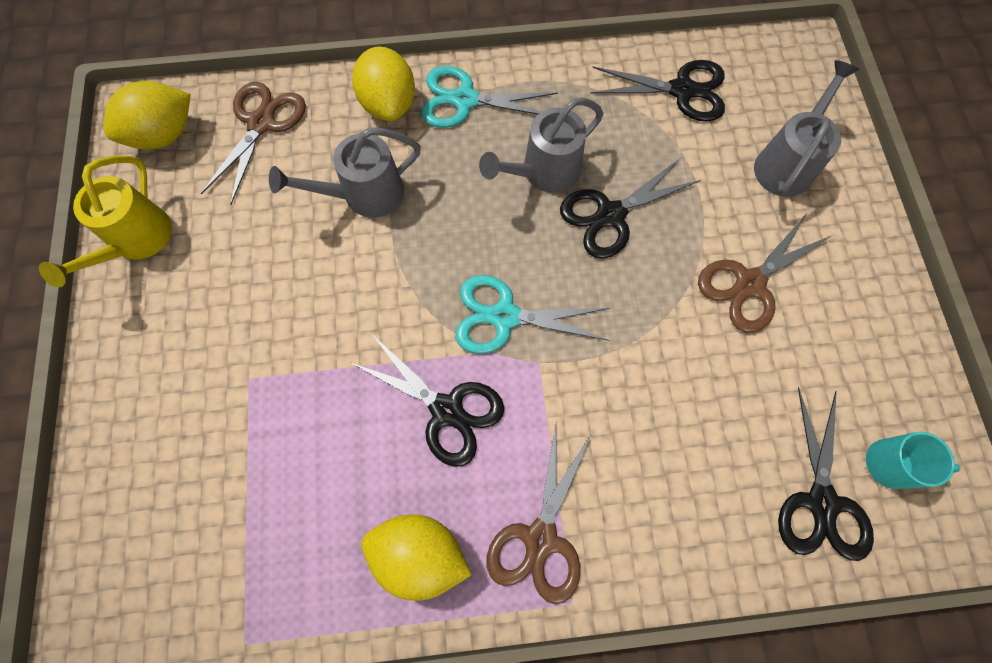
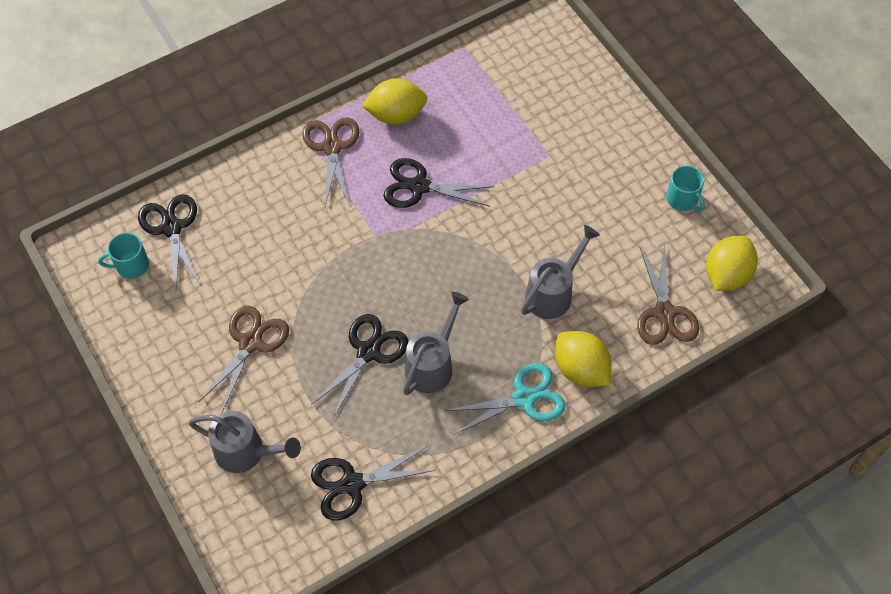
camera: 155 degrees right, 10 degrees down
yellow watering can [39,155,172,287] -> turquoise mug [666,165,705,212]
turquoise scissors [455,275,610,354] -> none
grey watering can [754,60,859,197] -> grey watering can turned 75 degrees counterclockwise [189,411,301,473]

